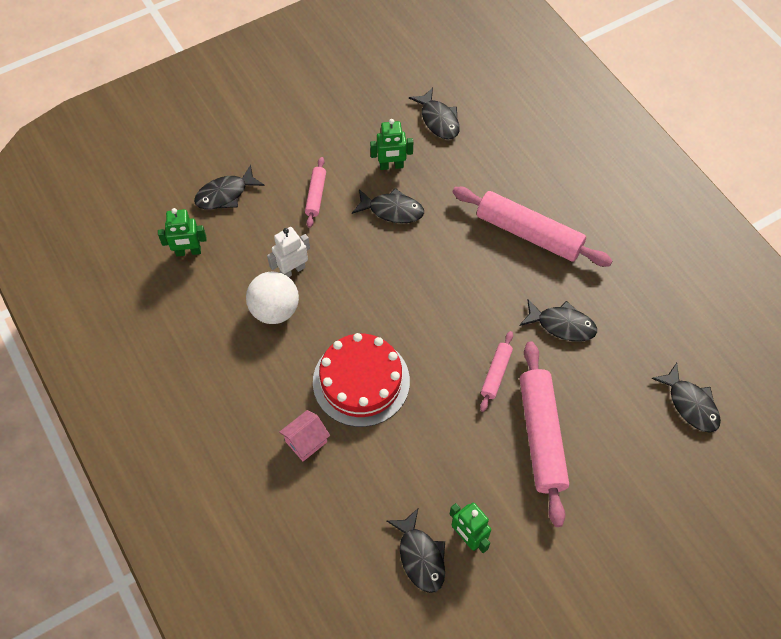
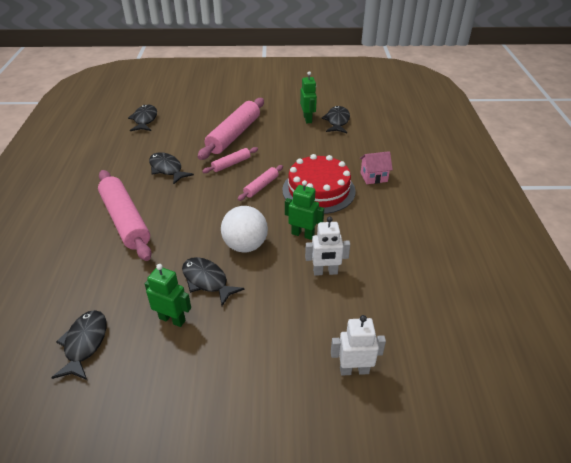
camera: 150 degrees left, 20 degrees down
green robot [158,208,207,257] -> green robot moved to [285,180,324,240]
black fish [194,165,265,210] -> white robot [331,315,386,376]
white ball [246,272,299,324] -> white ball moved to [221,206,268,252]
pink rolling pin [305,157,326,228] -> pink rolling pin moved to [238,165,283,201]

